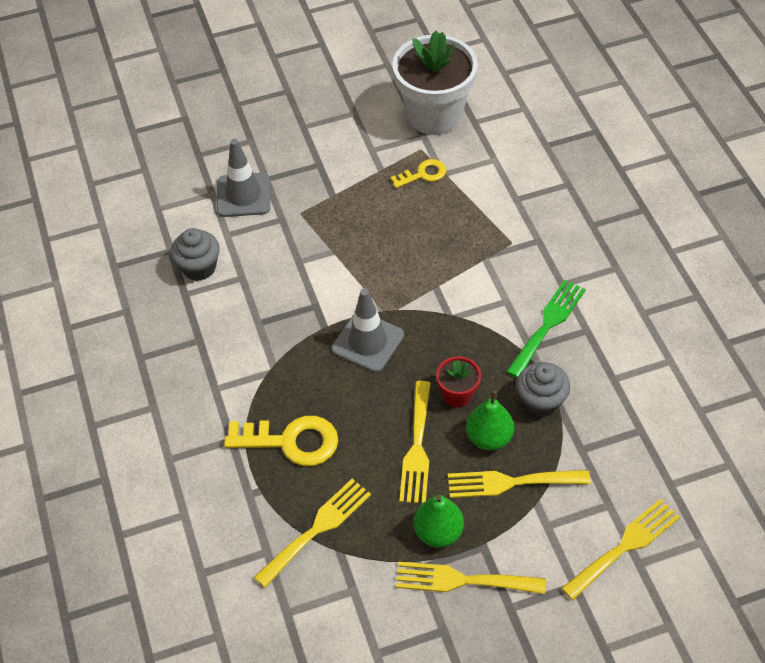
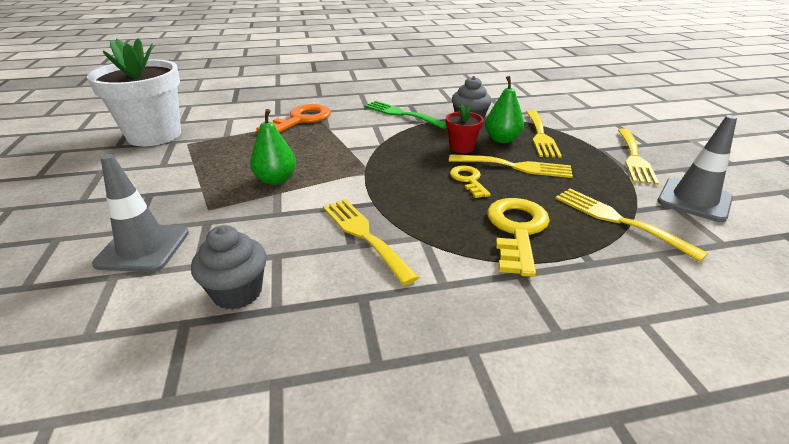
camera: 85 degrees left, 20 degrees down
grey traffic cone [332,288,404,373] -> grey traffic cone moved to [657,115,737,222]
yellow key [391,159,446,188] -> yellow key moved to [450,165,491,198]
green pear [414,495,464,547] -> green pear moved to [250,109,296,185]
yellow fork [561,499,680,600] -> yellow fork moved to [323,199,419,285]
none -> orange key [256,104,331,133]

